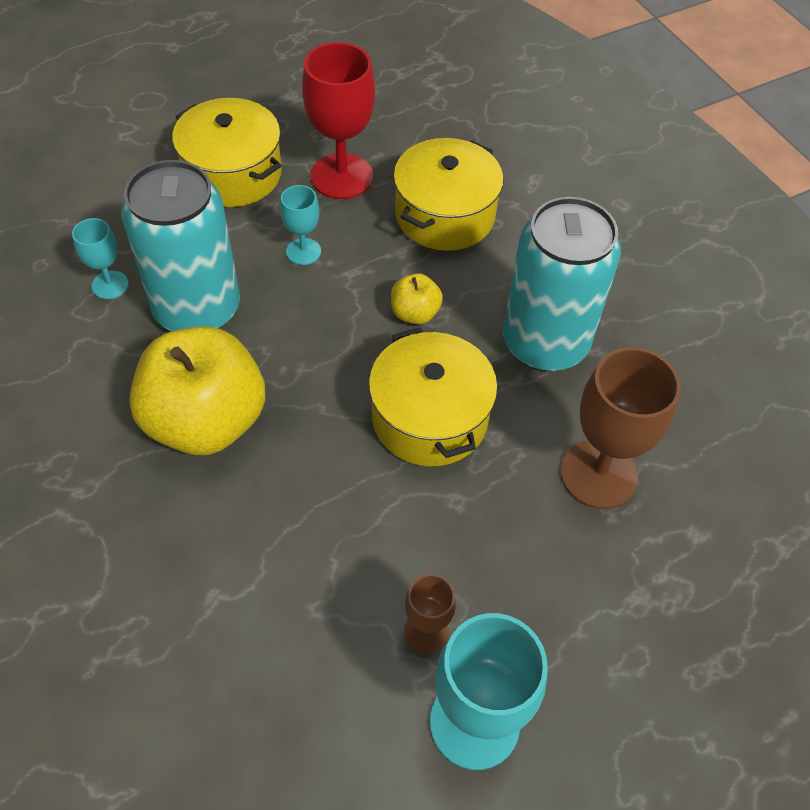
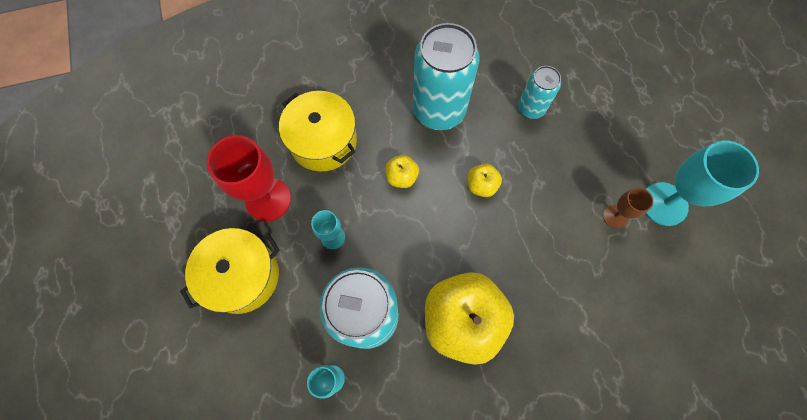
camera: 75 degrees left, 15 degrees up
yellow pot [369,327,498,466] -> yellow apple [467,163,502,197]
brown goblet [561,347,681,509] -> turquoise can [518,66,561,119]

